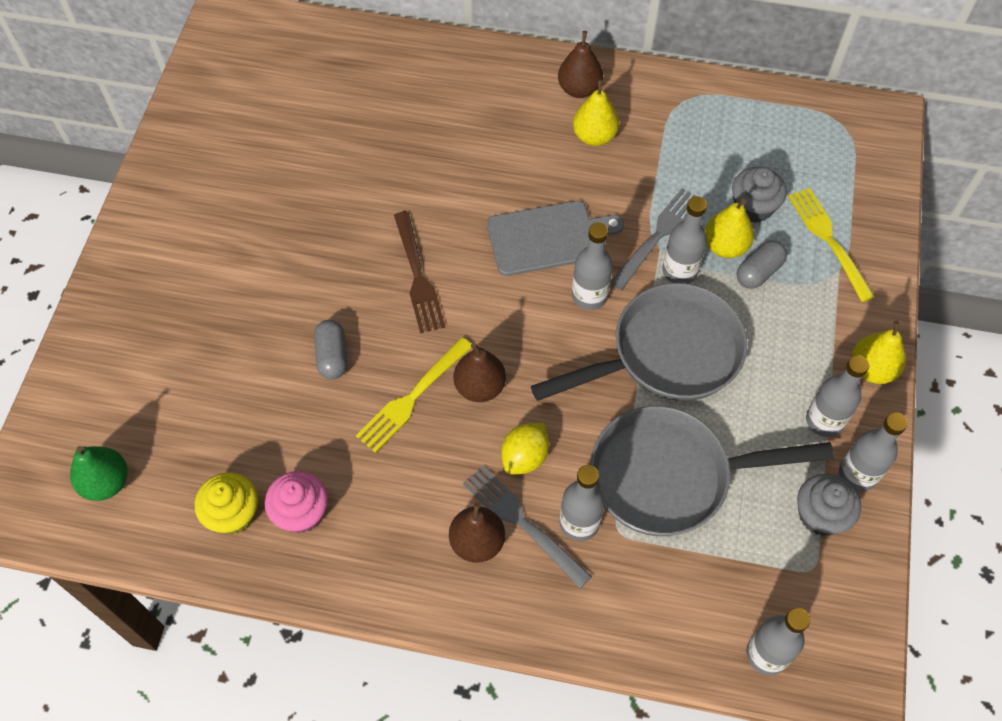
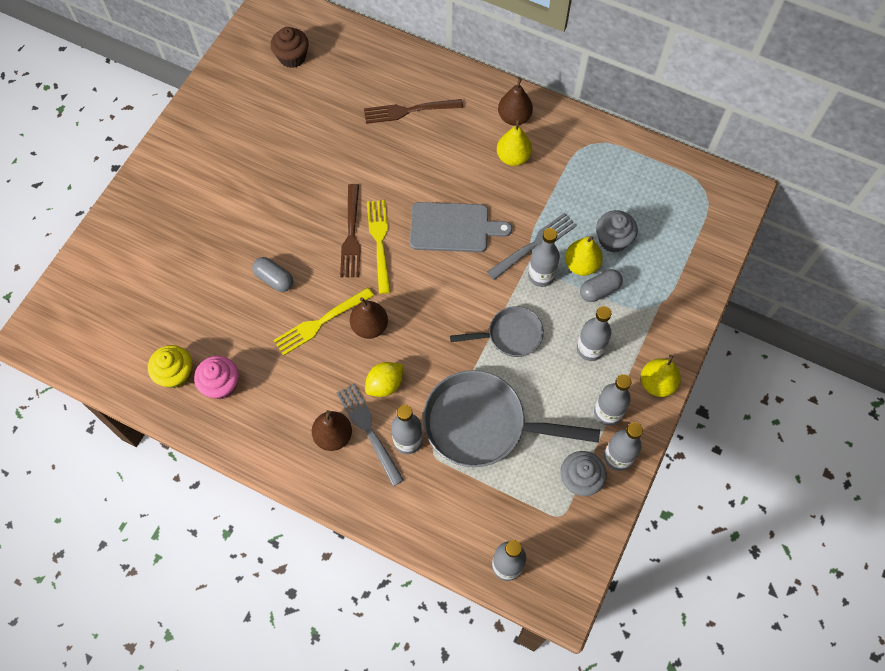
camera: 15 degrees right, 5 degrees up
green pear [70,446,128,501] -> none
grey capsule [314,320,347,379] -> grey capsule turned 60 degrees counterclockwise [252,257,293,292]
grey pan [531,283,748,401] -> grey pan [450,306,544,357], size x0.56
grey bottle [572,222,613,310] -> grey bottle moved to [577,306,612,361]
yellow fork [788,188,875,302] -> yellow fork moved to [367,200,391,294]
none -> brown cupcake [271,27,309,68]
none -> brown fork [364,99,463,124]

